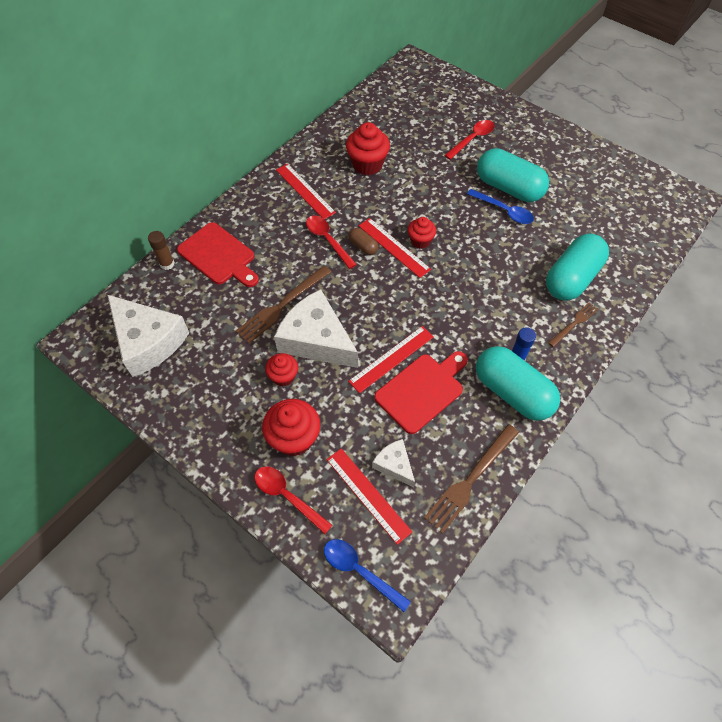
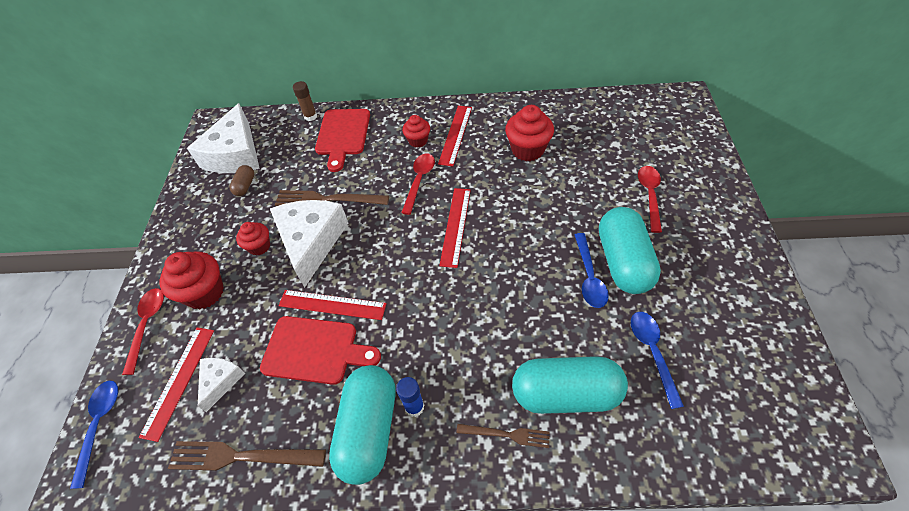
camera: 55 degrees right, 5 degrees down
brown capsule [349,228,379,255] -> brown capsule moved to [229,165,254,196]
red cupcake [408,217,436,249] -> red cupcake moved to [402,115,430,148]
red spoon [444,120,494,160] -> red spoon turned 90 degrees counterclockwise [638,166,662,233]
none -> blue spoon [631,312,684,409]

